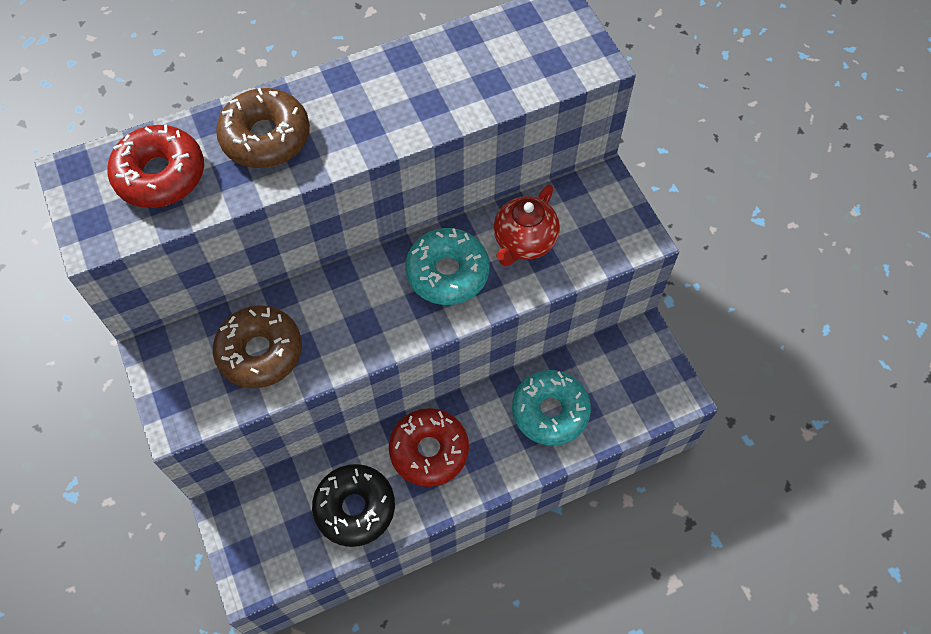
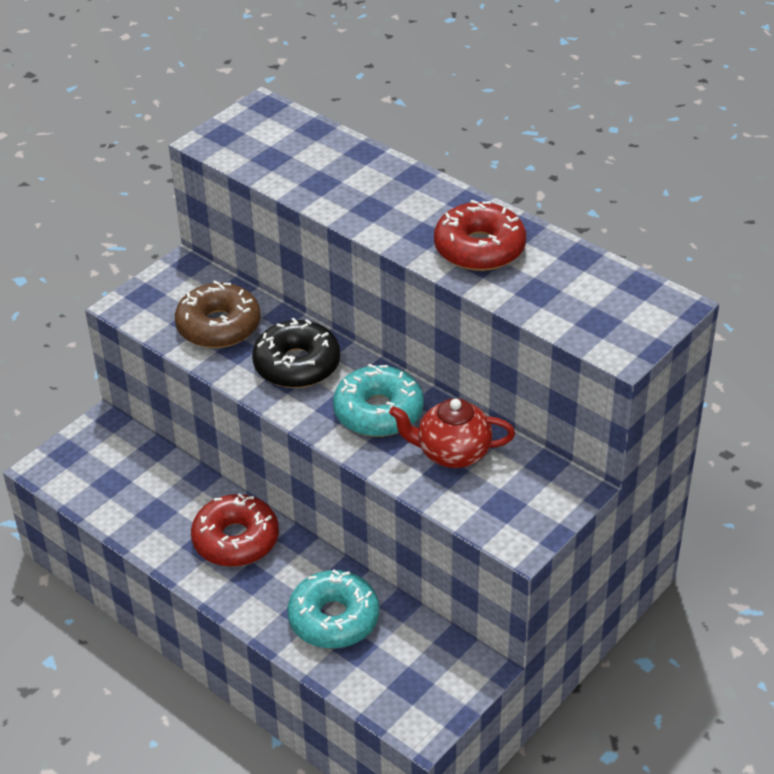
camera: 65 degrees right, 20 degrees down
red donut [108,124,204,208] -> red donut moved to [434,200,526,271]
brown donut [216,88,310,168] -> none
black donut [312,464,395,547] -> black donut moved to [252,318,340,388]

